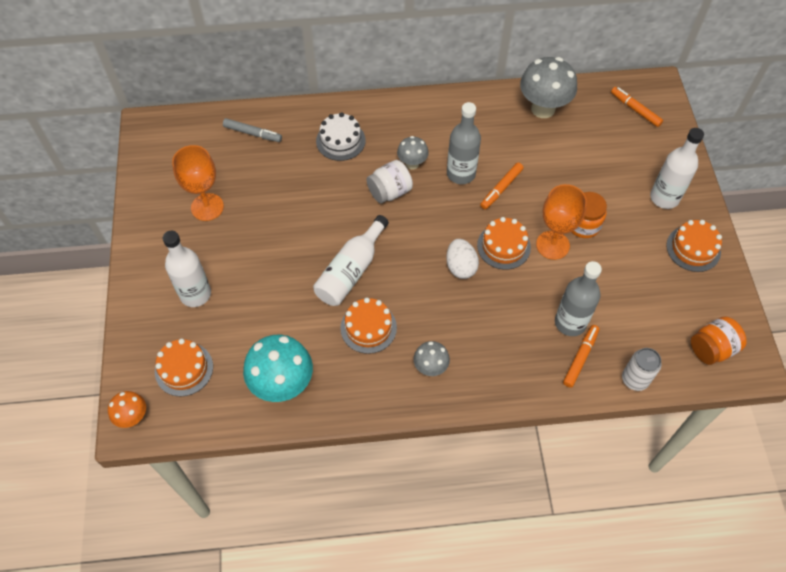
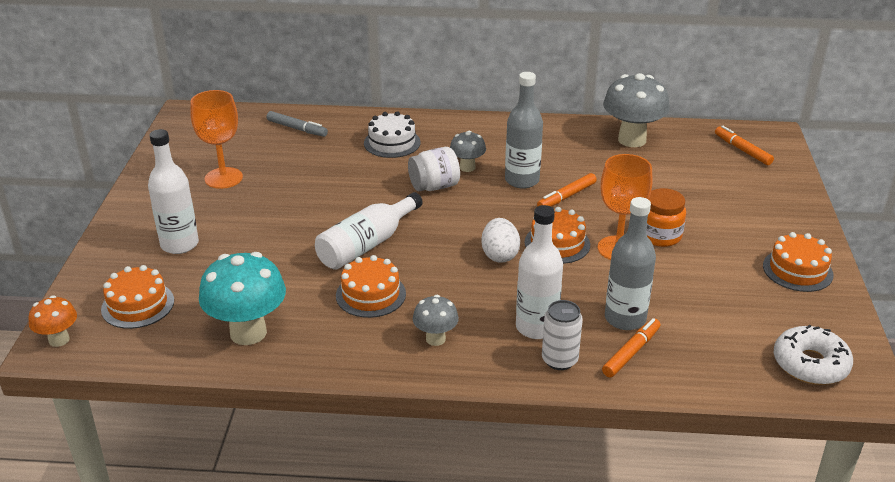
camera: 10 degrees right, 25 degrees down
white can [622,348,662,391] -> white can moved to [542,300,583,370]
white bottle [650,128,704,209] -> white bottle moved to [516,205,563,339]
orange jar [691,316,747,365] -> white donut [773,325,853,385]

